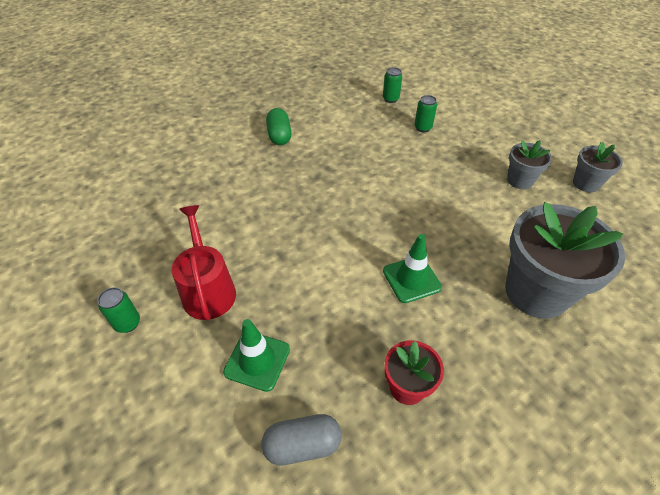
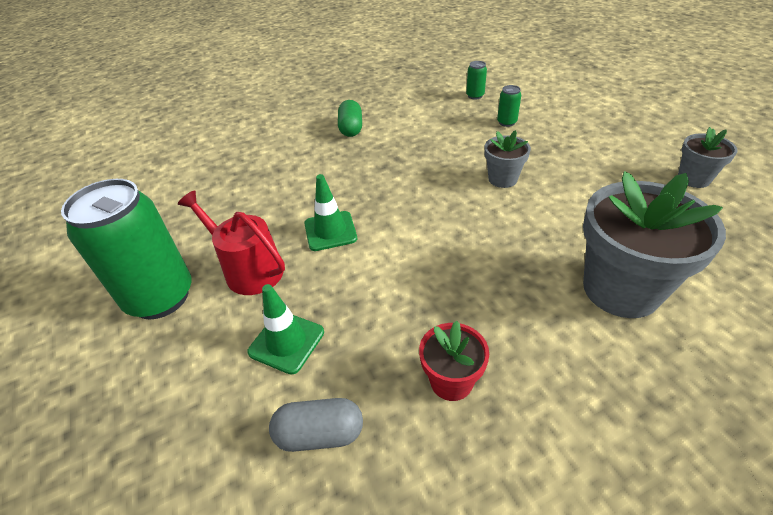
camera: 10 degrees right, 5 degrees down
green can [98,287,140,333] -> green can [61,179,191,319], size x2.46
red watering can [172,205,236,320] -> red watering can turned 45 degrees counterclockwise [178,191,285,295]
green traffic cone [383,234,442,303] -> green traffic cone moved to [304,174,357,251]
grey flower pot [507,140,552,189] -> grey flower pot moved to [484,130,531,188]

